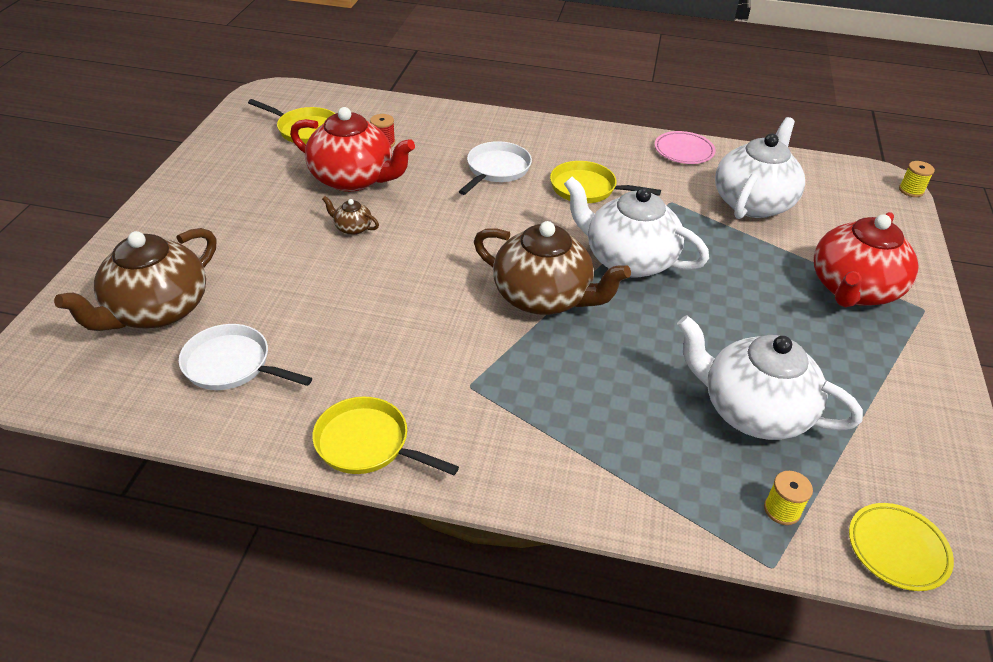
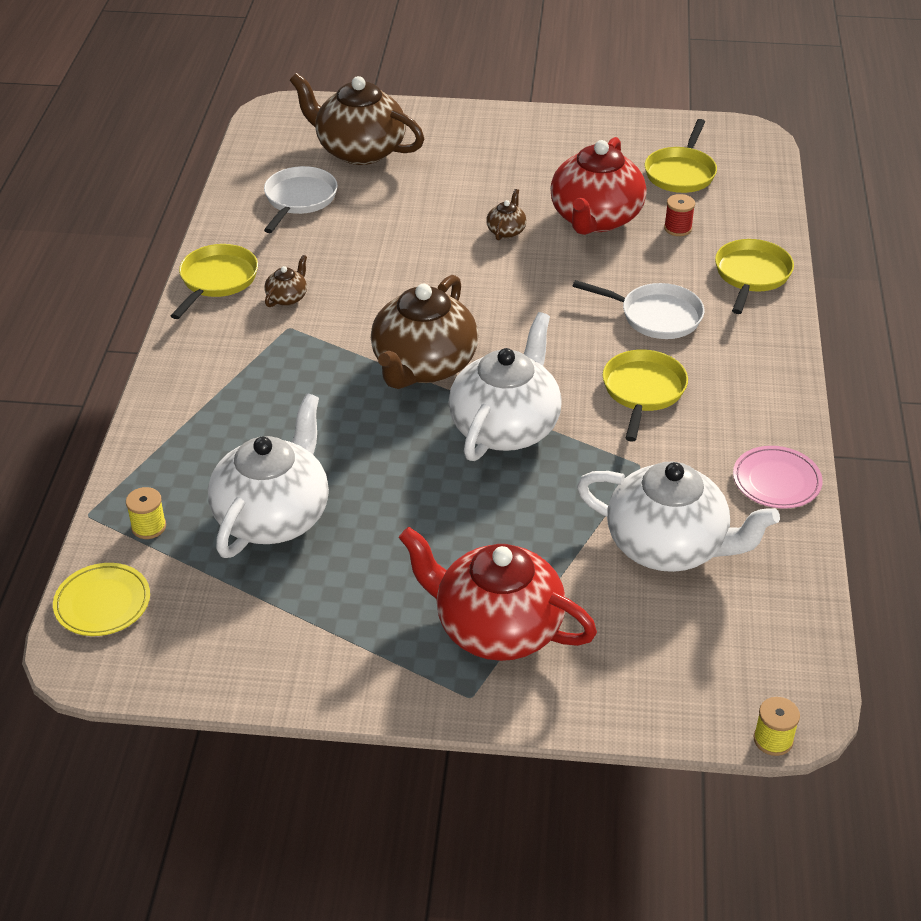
camera: 85 degrees right, 0 degrees up
none -> brown teapot [264,255,307,307]
none -> yellow pan [715,239,794,314]

